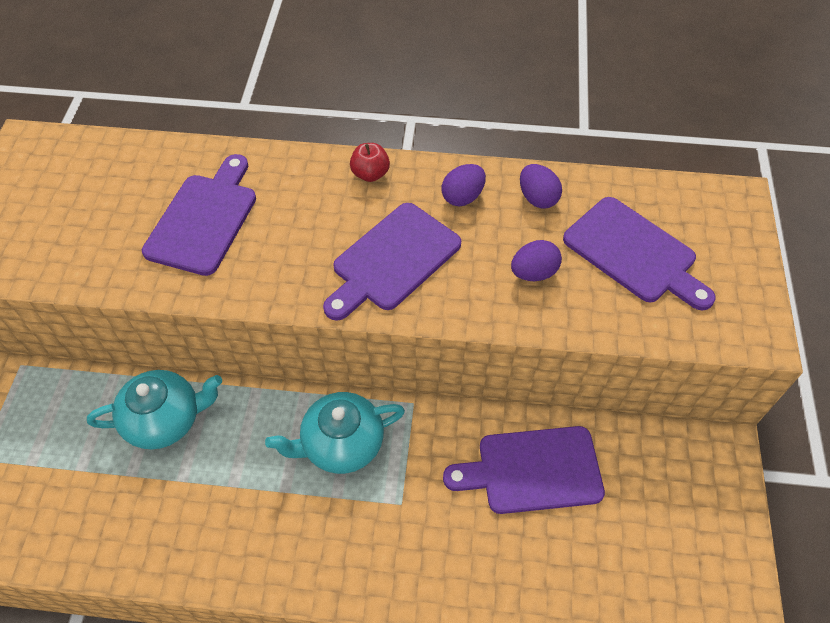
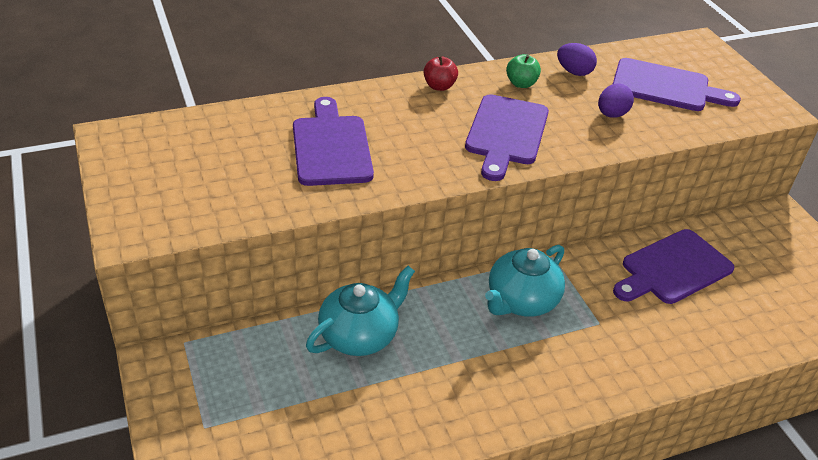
camera: 30 degrees left, 15 degrees down
purple egg [442,164,486,206] -> green apple [506,54,541,88]

